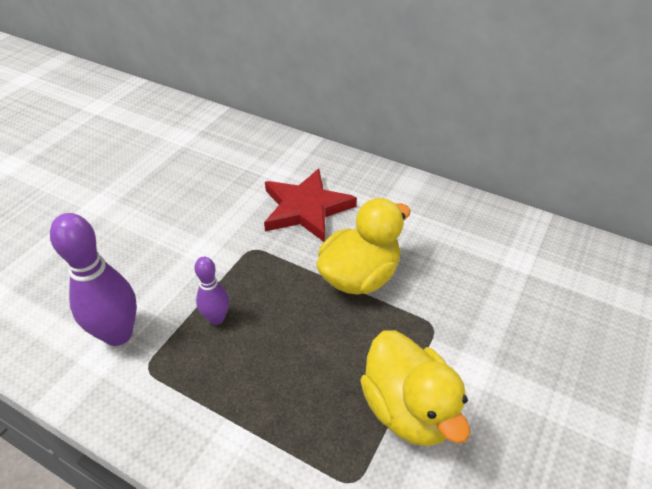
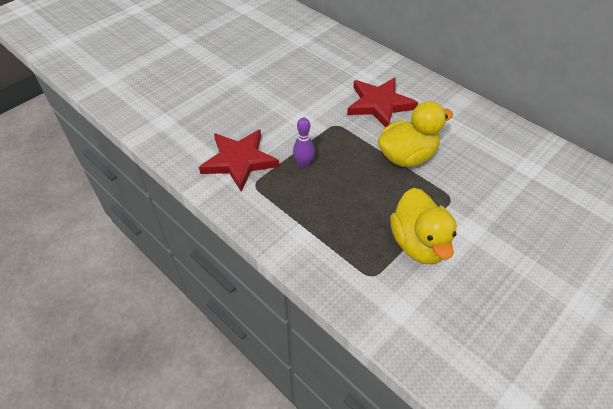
camera: 15 degrees right, 5 degrees up
purple bowling pin [50,213,137,346] -> red star [199,129,279,192]

